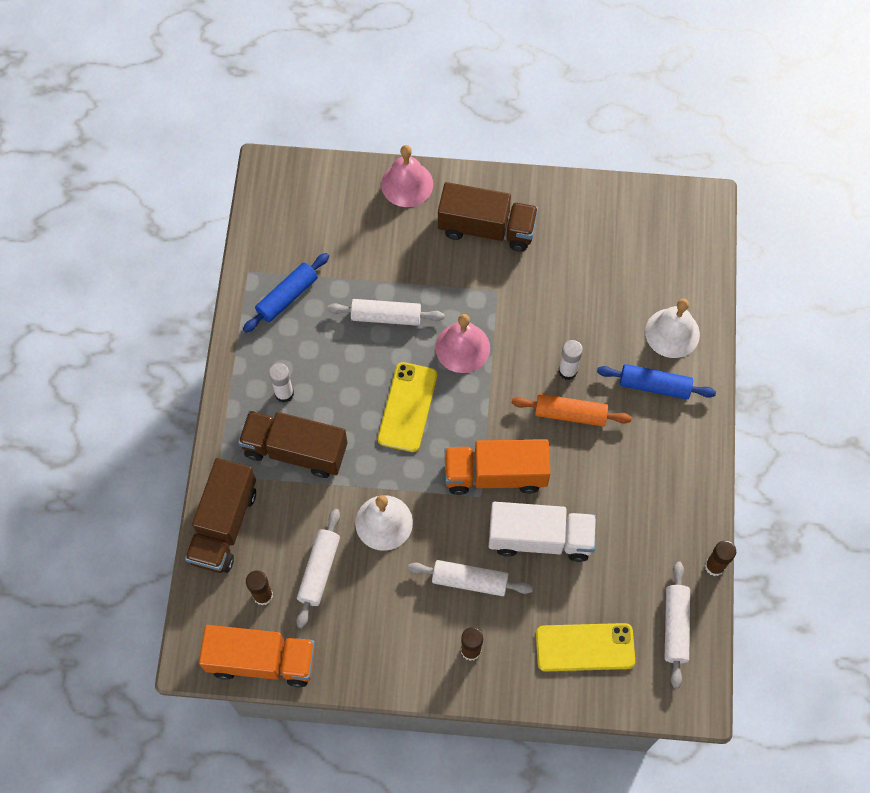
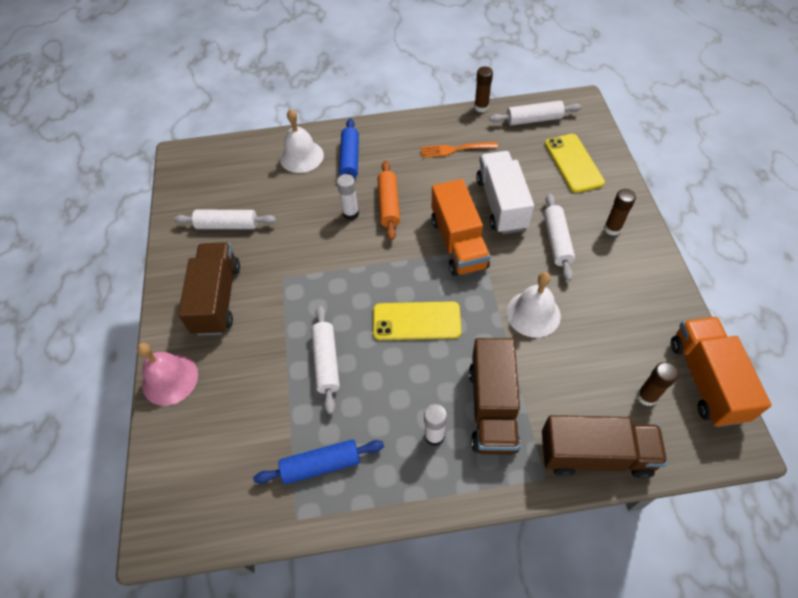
camera: 100 degrees left, 10 degrees down
blue rolling pin [243,253,329,333] -> blue rolling pin turned 45 degrees counterclockwise [253,439,384,484]
white rolling pin [296,509,340,628] -> white rolling pin moved to [174,210,276,229]
pink bell [435,314,490,373] -> none
none -> orange fork [421,142,498,158]

